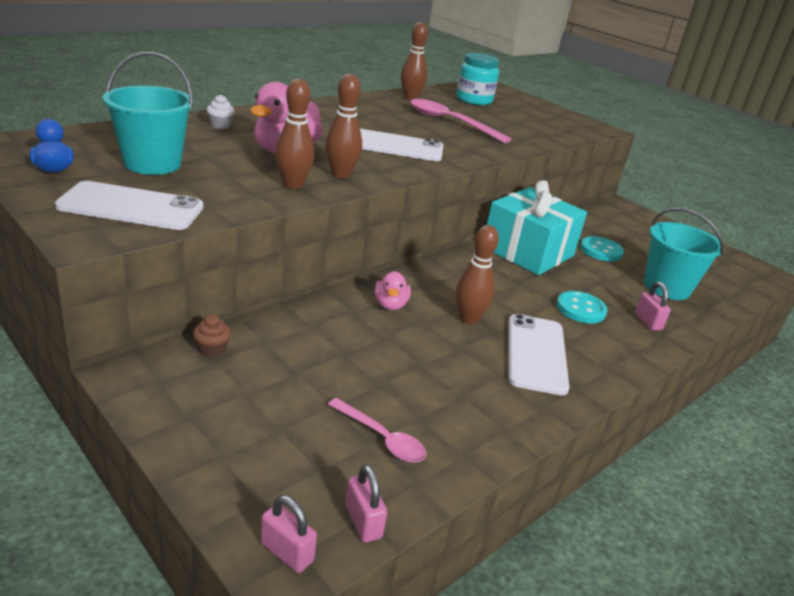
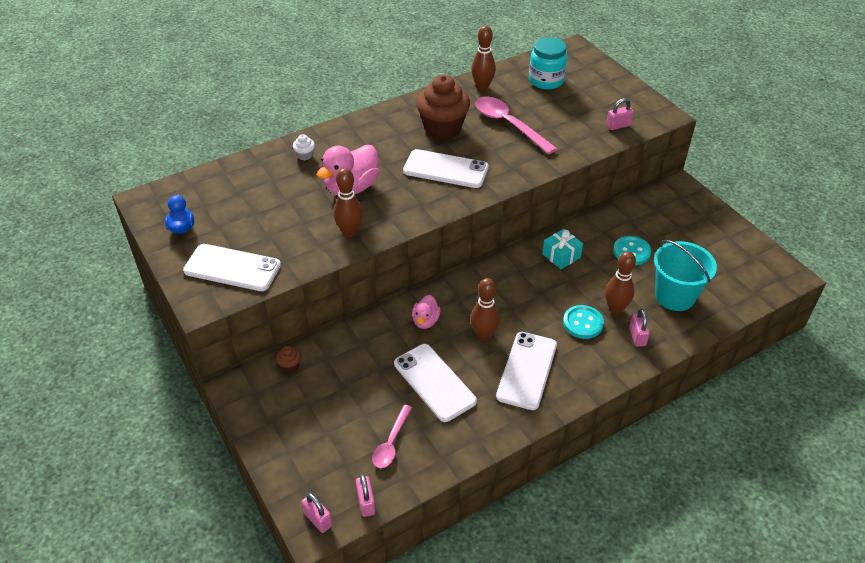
camera: 15 degrees right, 15 degrees up
turquoise bucket [103,52,193,175] -> none
brown bowling pin [325,74,362,179] -> brown bowling pin moved to [605,251,636,314]
pink spoon [328,398,426,463] -> pink spoon turned 60 degrees clockwise [372,405,412,468]
turquoise gift [487,180,587,275] -> turquoise gift [542,229,583,269], size x0.47
none -> white phone [394,344,477,422]
none -> brown cupcake [416,75,470,139]
none -> pink padlock [606,98,633,130]

